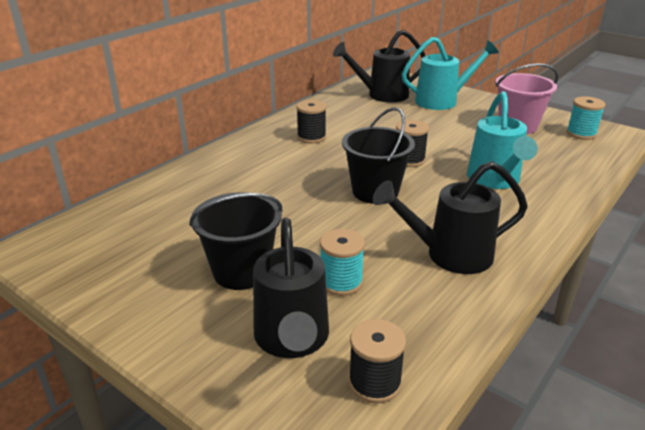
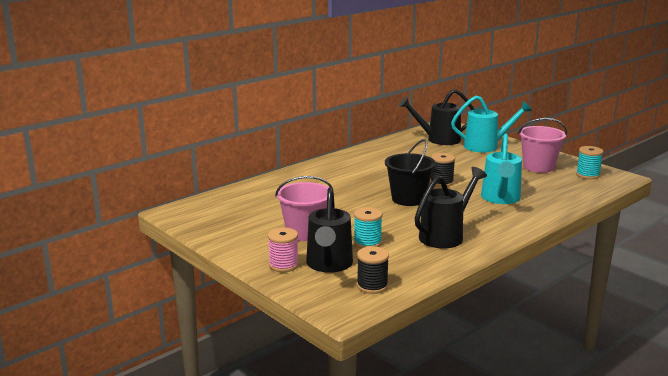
camera: 10 degrees right, 10 degrees down
black bucket [189,192,282,290] -> pink bucket [275,176,333,241]
black spool [296,100,326,143] -> none
black watering can [373,161,528,274] -> black watering can turned 135 degrees clockwise [415,167,487,248]
none -> pink spool [268,228,299,272]

